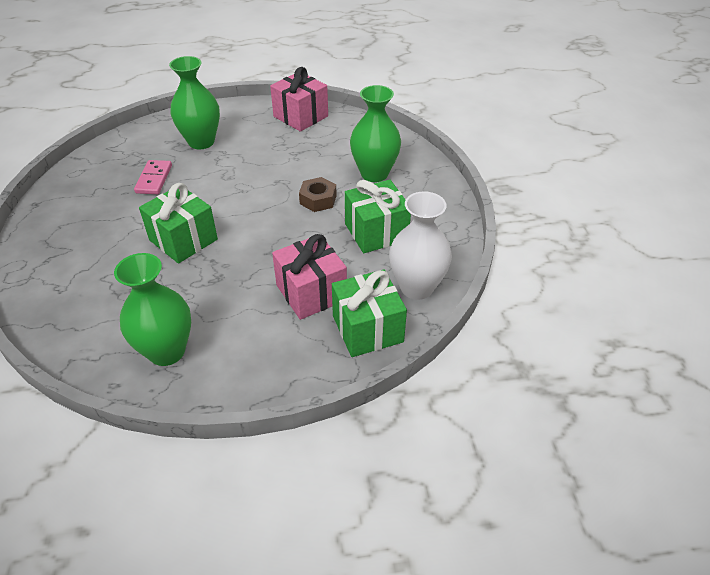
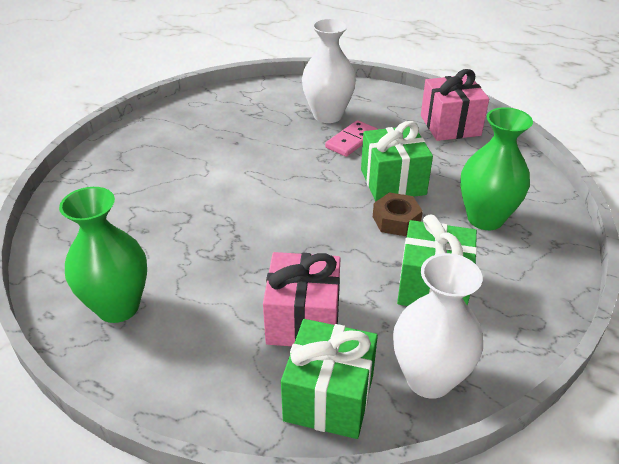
camera: 35 degrees right, 5 degrees down
pink domino [134,160,172,194] -> pink domino moved to [325,120,378,157]
green gift [139,183,218,264] -> green gift moved to [361,121,433,201]
green vase [169,56,220,149] -> white vase [302,18,356,123]

